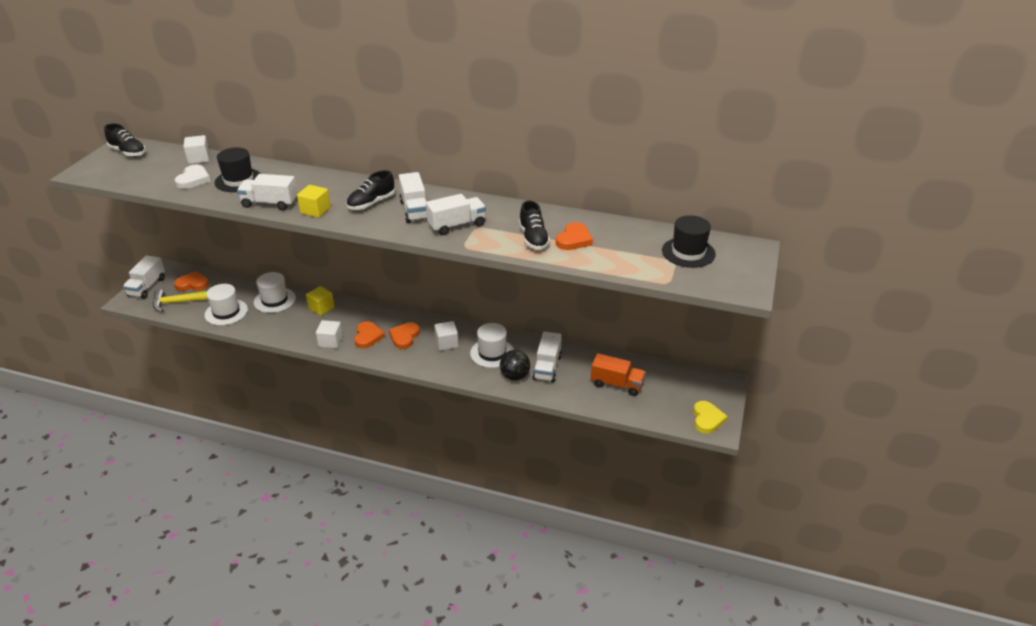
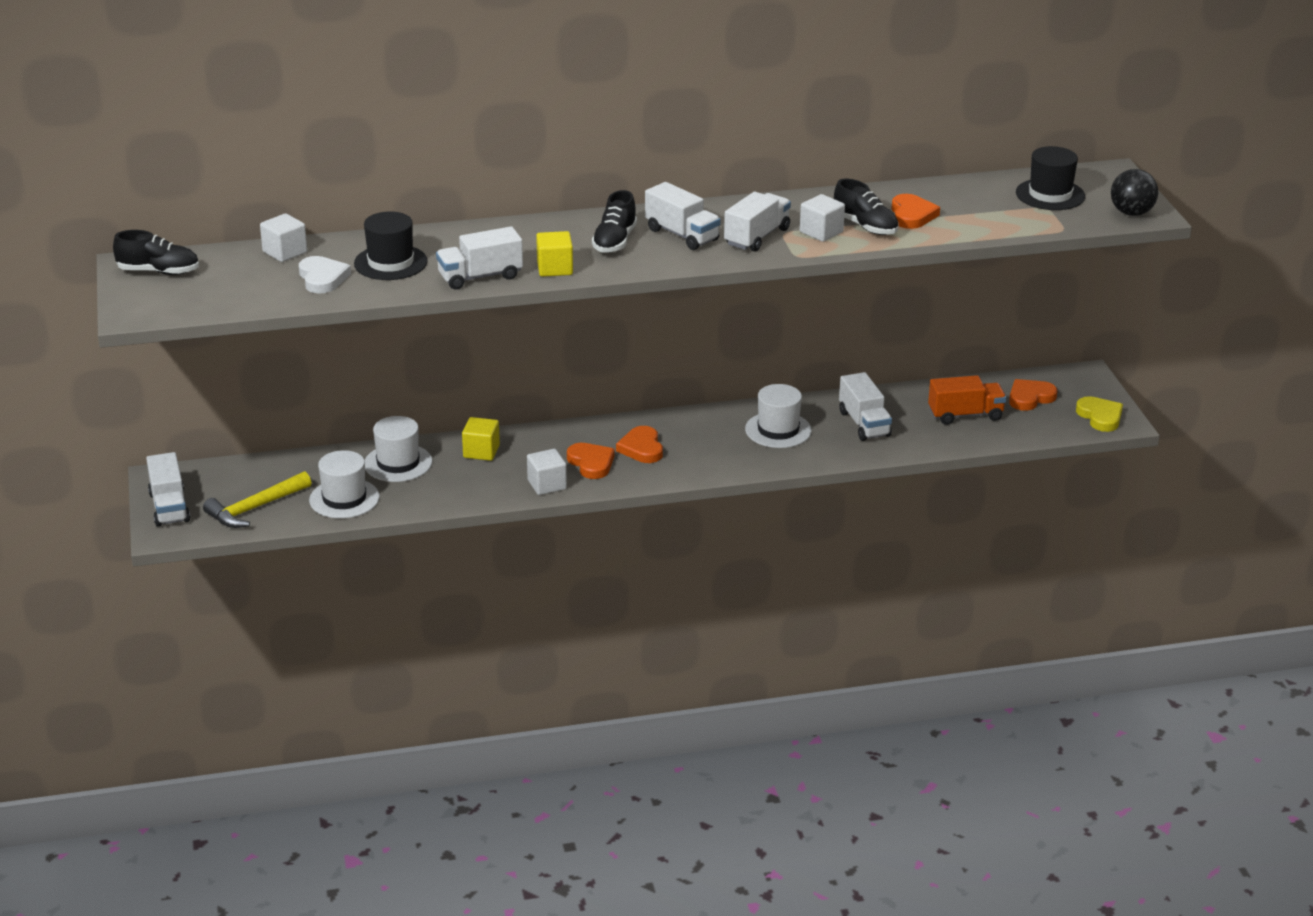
camera: 30 degrees left, 5 degrees down
orange heart [174,271,209,291] -> orange heart moved to [1009,379,1058,411]
white cube [434,321,459,351] -> white cube moved to [800,194,845,242]
black ball [500,350,530,381] -> black ball moved to [1111,169,1158,216]

